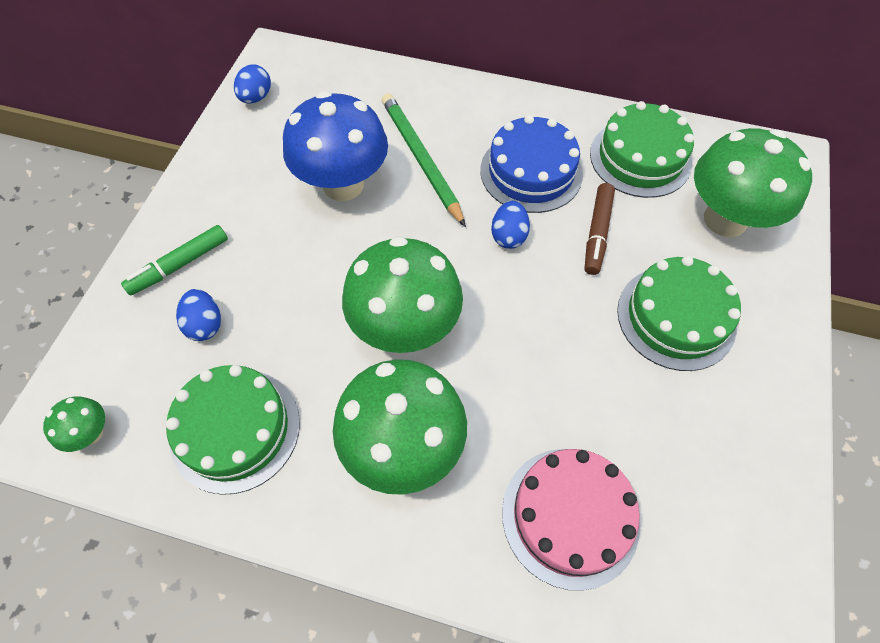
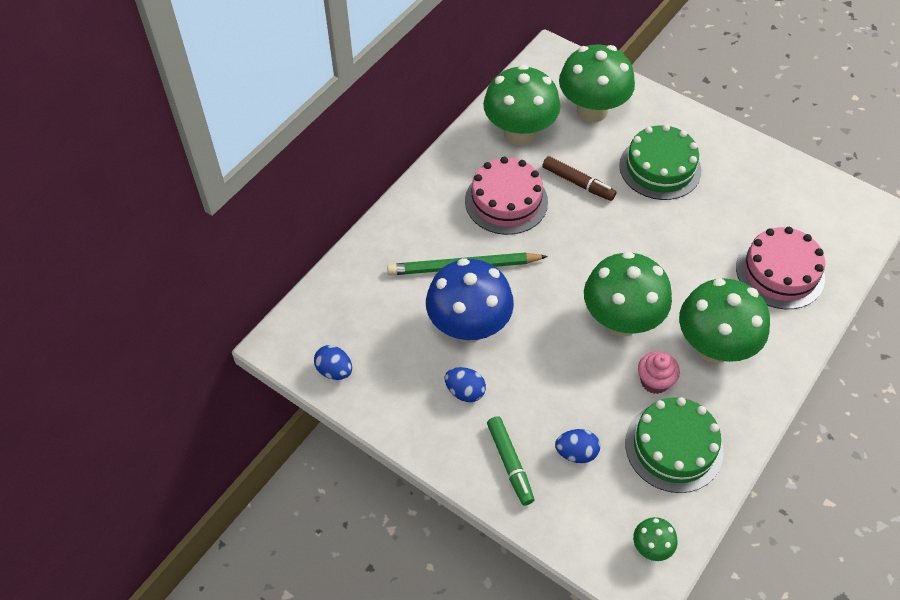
camera: 70 degrees left, 5 degrees down
blue cake [480,115,583,213] -> pink cake [465,157,548,235]
blue egg [491,201,530,249] -> blue egg moved to [445,367,486,402]
green cake [590,101,694,198] -> green mushroom [483,65,560,145]
none -> pink cupcake [638,351,680,394]

